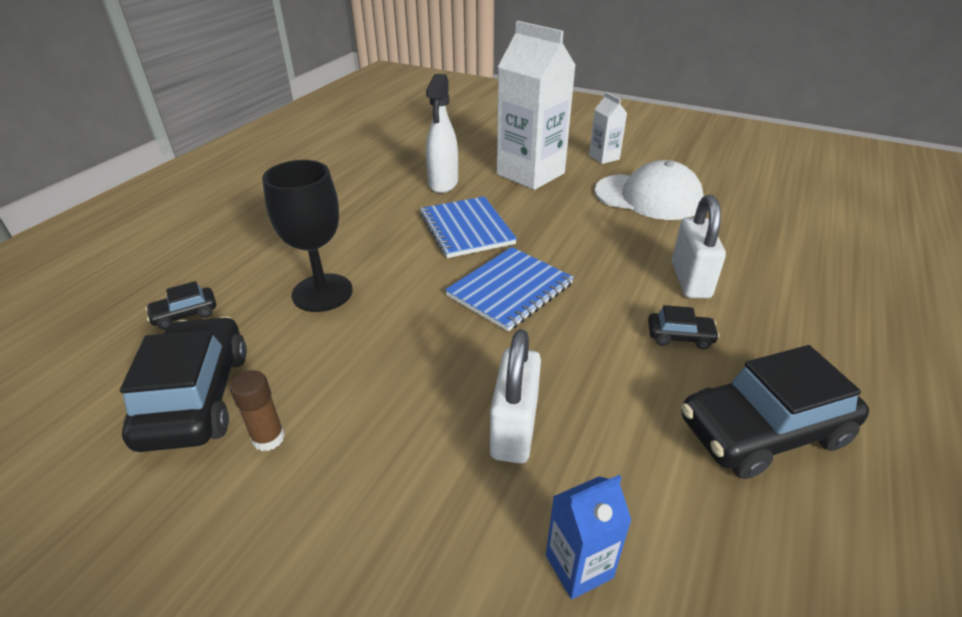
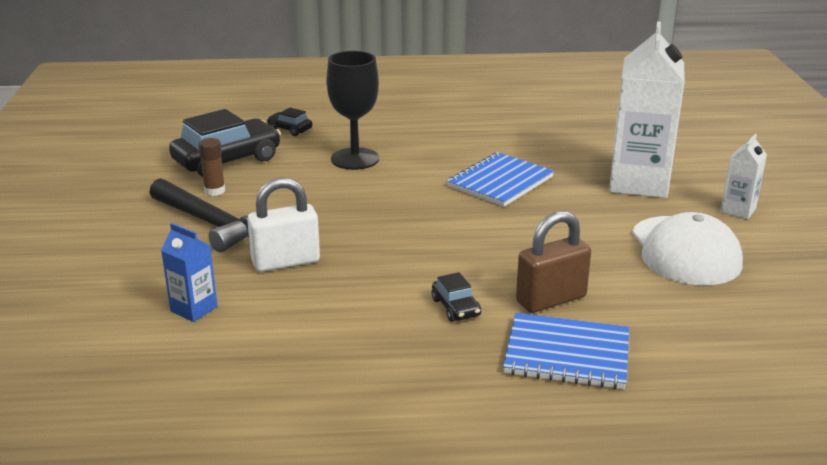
camera: 60 degrees right, 10 degrees down
white spray bottle [426,74,458,193] -> none
blue notebook [445,247,574,332] -> blue notebook moved to [503,313,629,389]
white padlock [672,195,726,298] -> brown padlock [516,211,591,313]
black car [681,345,869,479] -> none
none -> black hammer [150,178,249,252]

